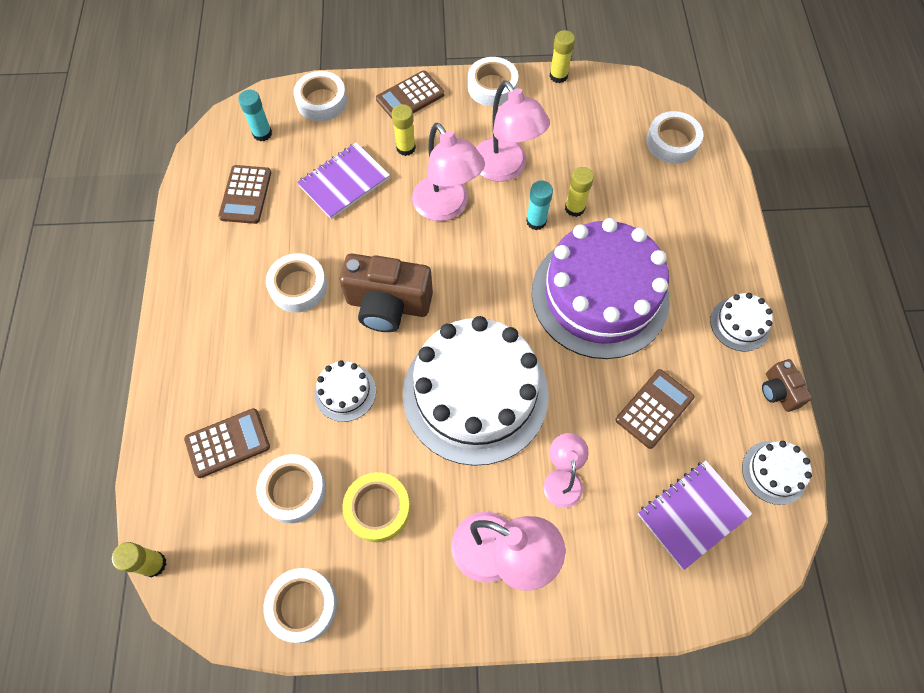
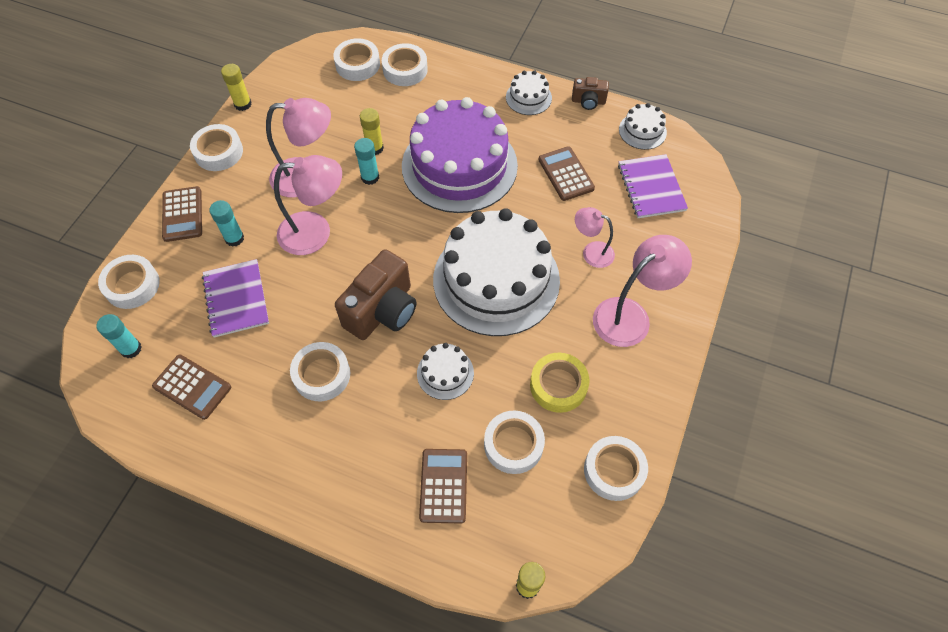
camera: 65 degrees left, 5 degrees down
yellow glue stick [392,104,416,156] -> turquoise glue stick [210,200,244,247]
none -> white tape [382,43,428,86]

